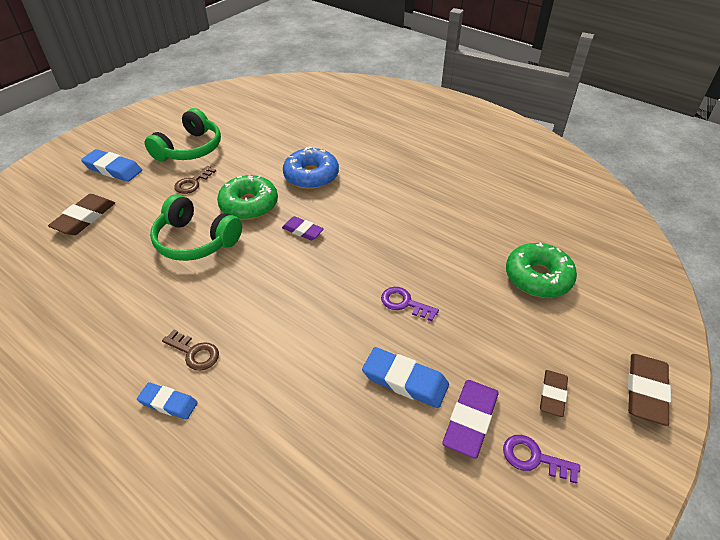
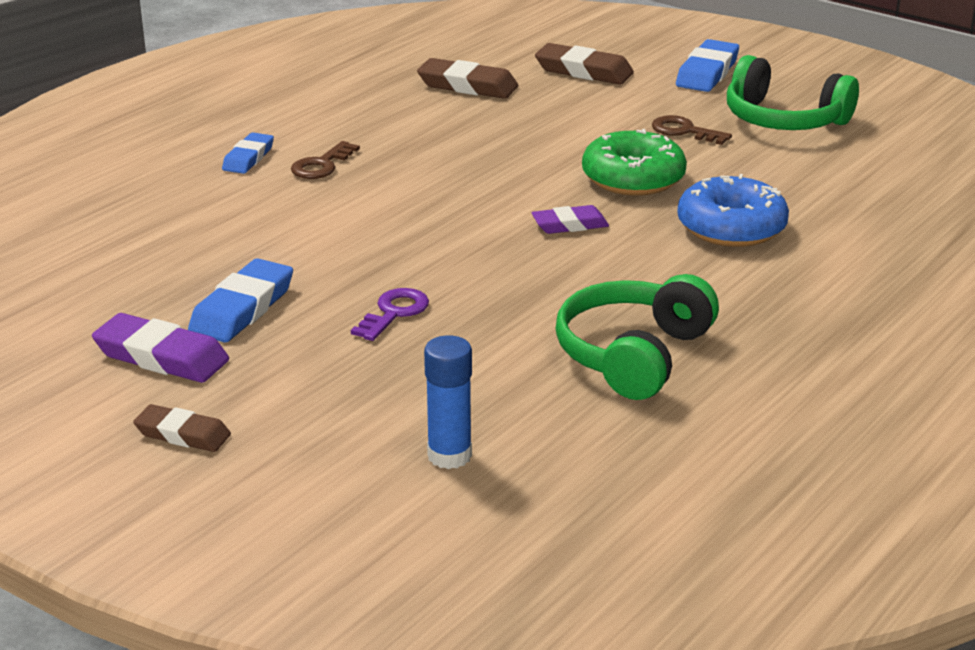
camera: 90 degrees right, 15 degrees down
green headphones [150,194,242,261] -> green headphones moved to [556,274,719,400]
purple eraser [282,216,324,241] -> purple eraser turned 45 degrees clockwise [532,205,609,234]
purple key [503,435,580,484] -> none
green donut [506,242,577,298] -> blue glue stick [424,335,472,469]
brown eraser [628,354,671,426] -> brown eraser moved to [417,58,518,99]

